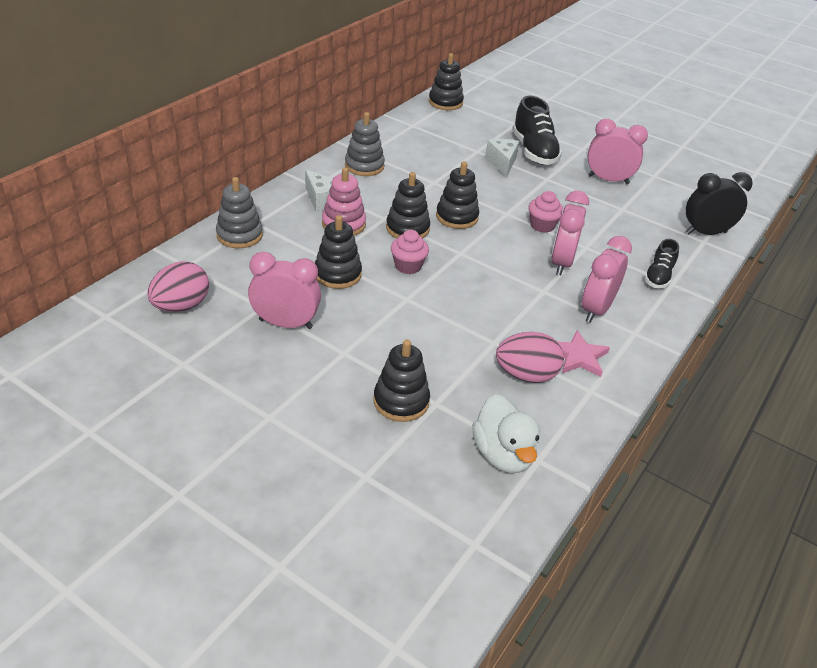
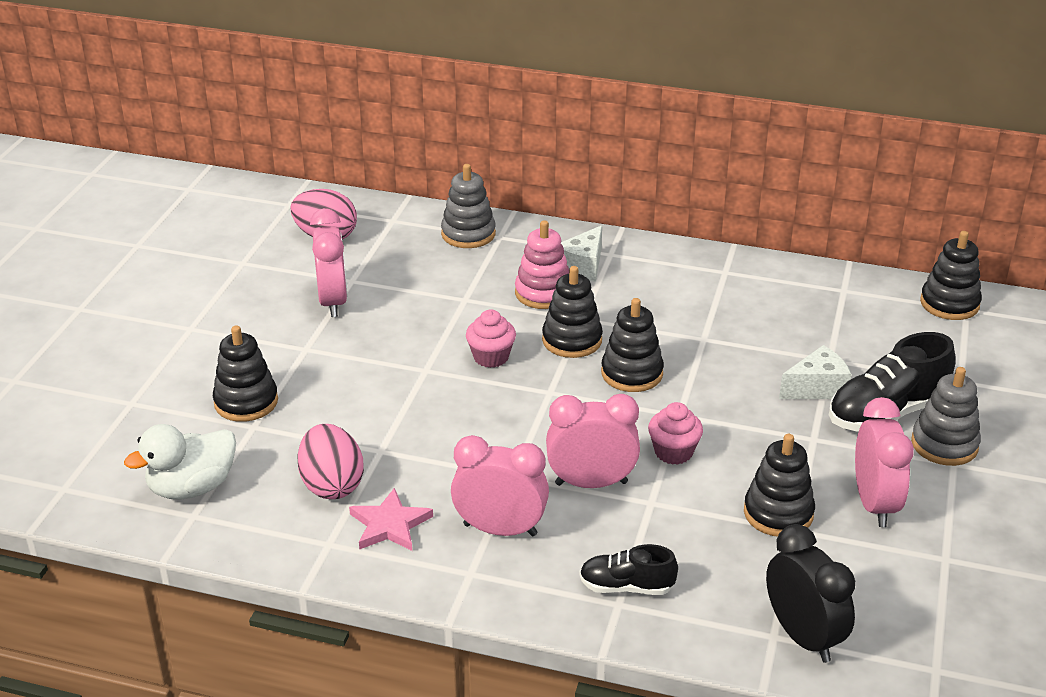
camera: 75 degrees right, 5 degrees down
black stacking toy [315,215,362,289] -> black stacking toy moved to [744,434,815,537]
grey stacking toy [345,112,385,176] -> grey stacking toy moved to [911,367,981,466]

